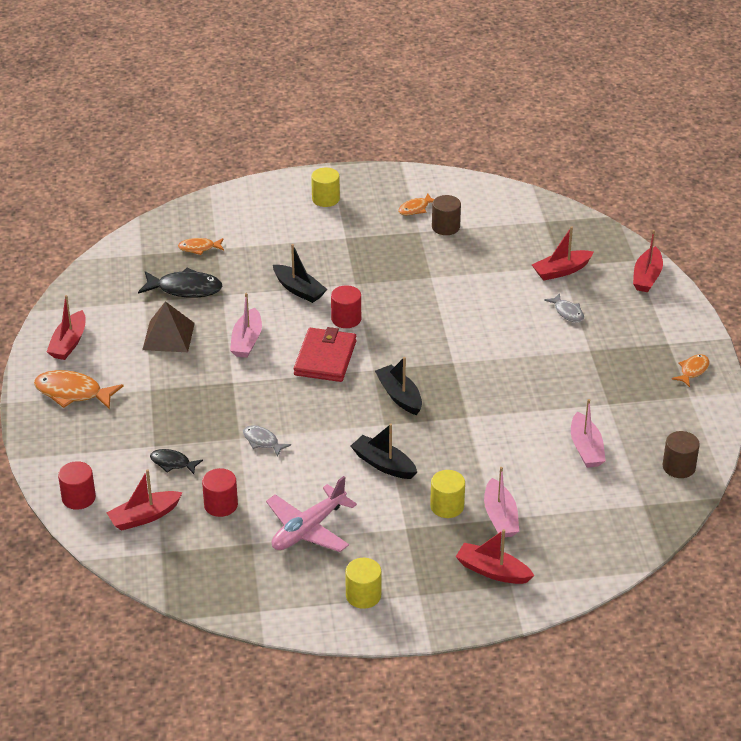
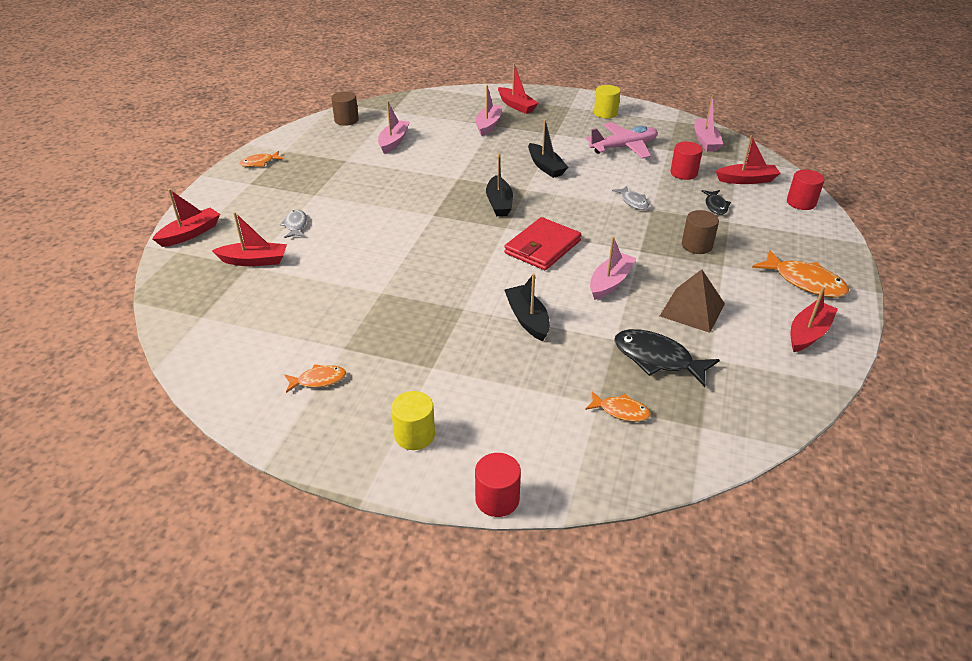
camera: 155 degrees left, 0 degrees up
black fish [150,449,203,474] -> black fish turned 45 degrees clockwise [702,190,731,215]
red cylinder [331,285,361,328] -> red cylinder moved to [475,453,521,517]
yellow cylinder [430,470,465,518] -> none
brown cylinder [432,195,461,235] -> brown cylinder moved to [682,210,719,254]
none -> pink boat [694,95,723,152]

